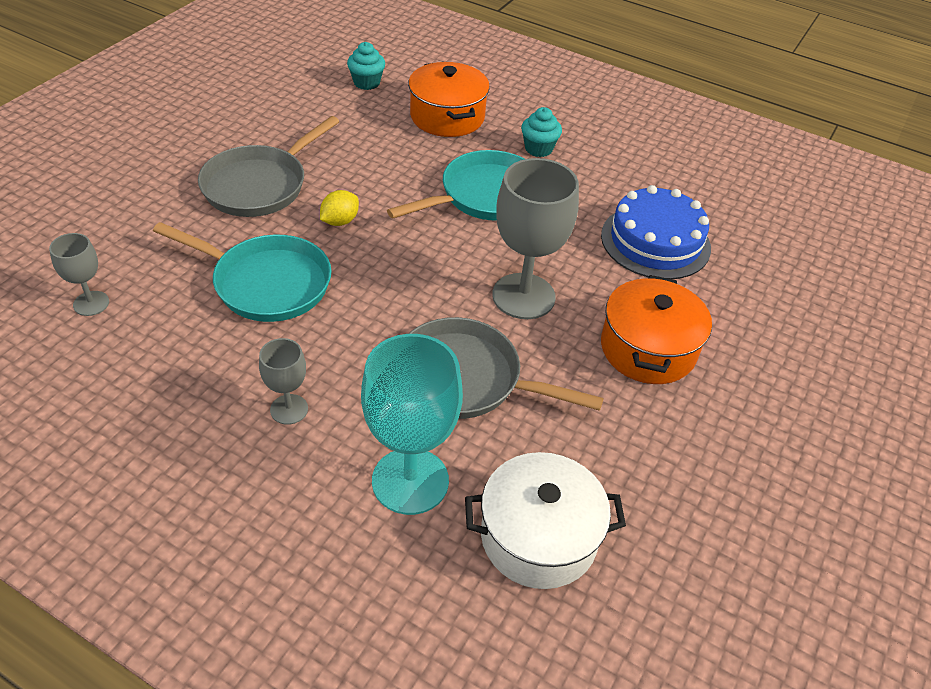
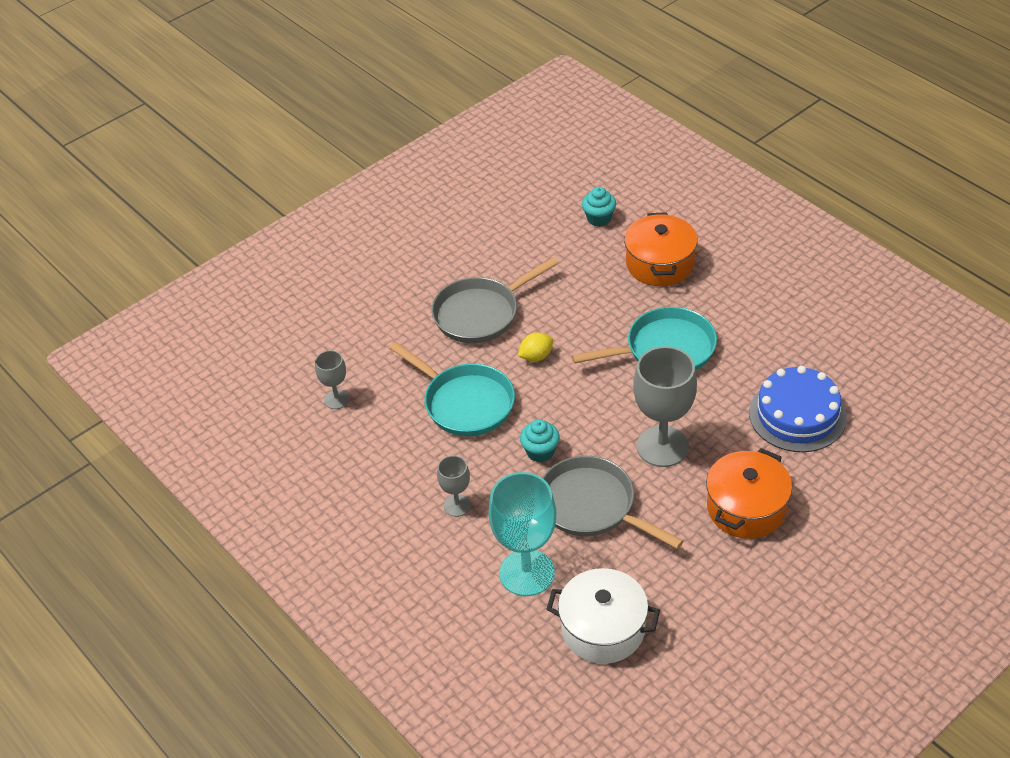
camera: 25 degrees right, 0 degrees up
turquoise cupcake [521,107,562,157] -> turquoise cupcake moved to [520,419,560,463]

